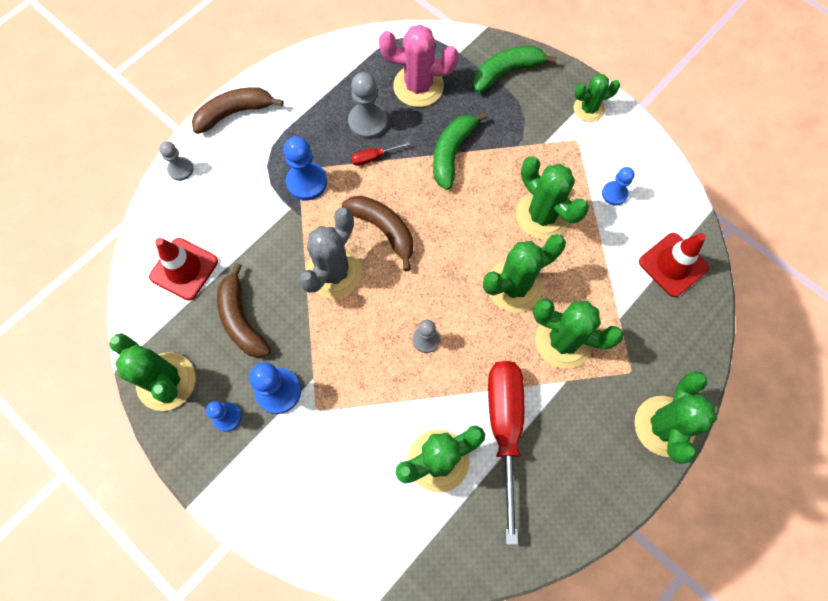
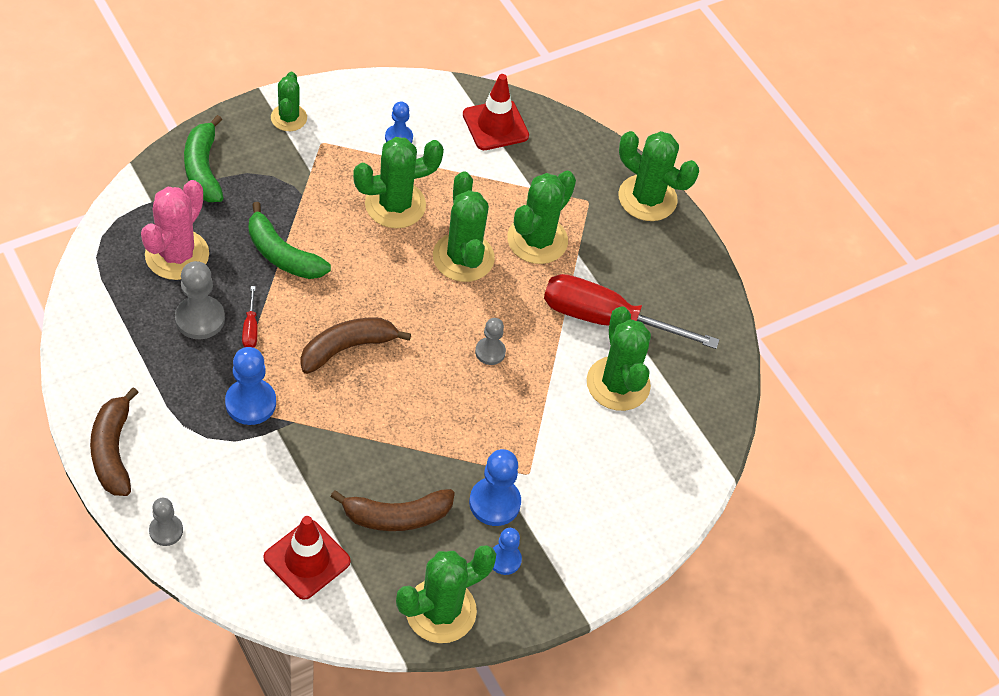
camera: 80 degrees left, 15 degrees down
grey cactus [299,207,362,298] -> none

